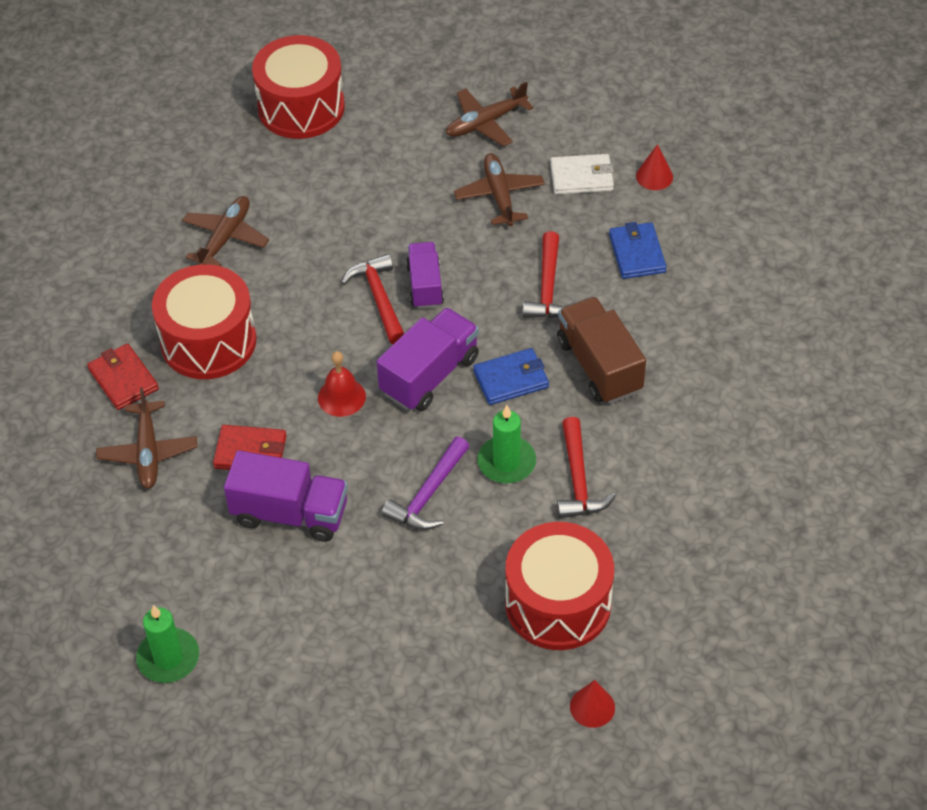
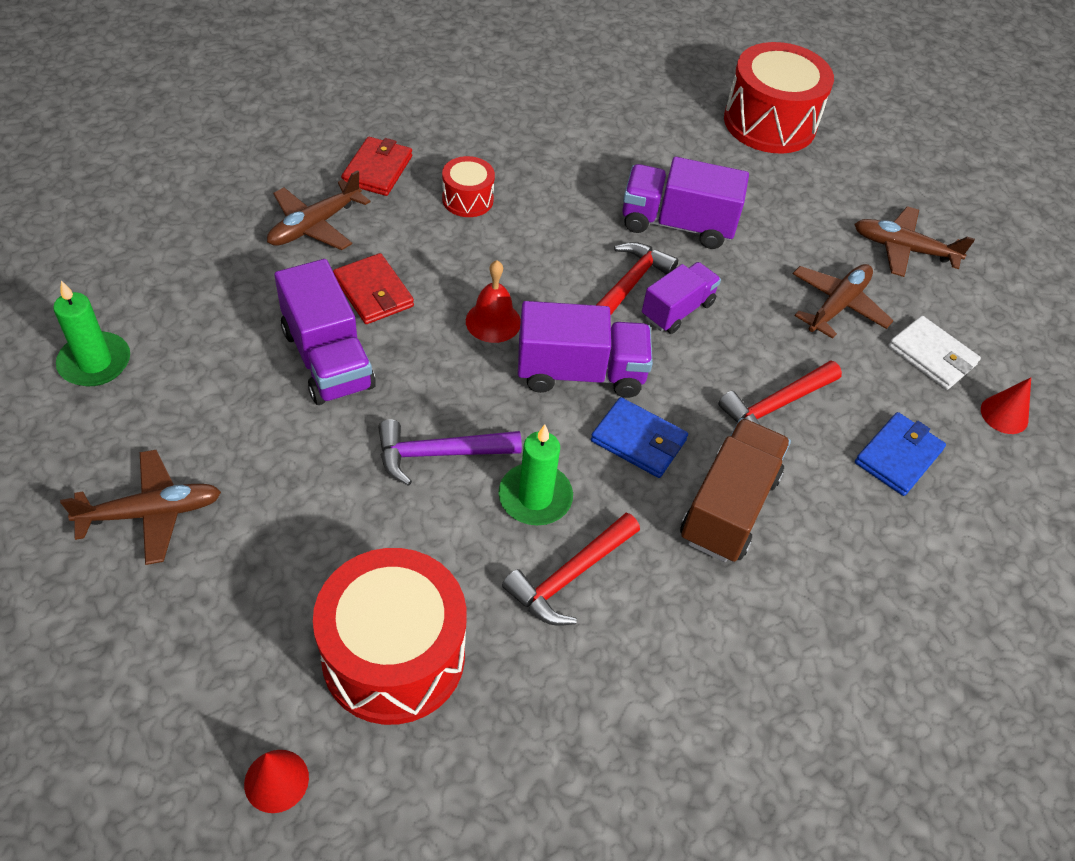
camera: 45 degrees right, 0 degrees up
red drum [152,264,256,379] -> red drum [442,156,495,217], size x0.50
brown plane [182,196,269,266] -> brown plane moved to [60,450,221,565]
none -> purple truck [622,157,749,249]

